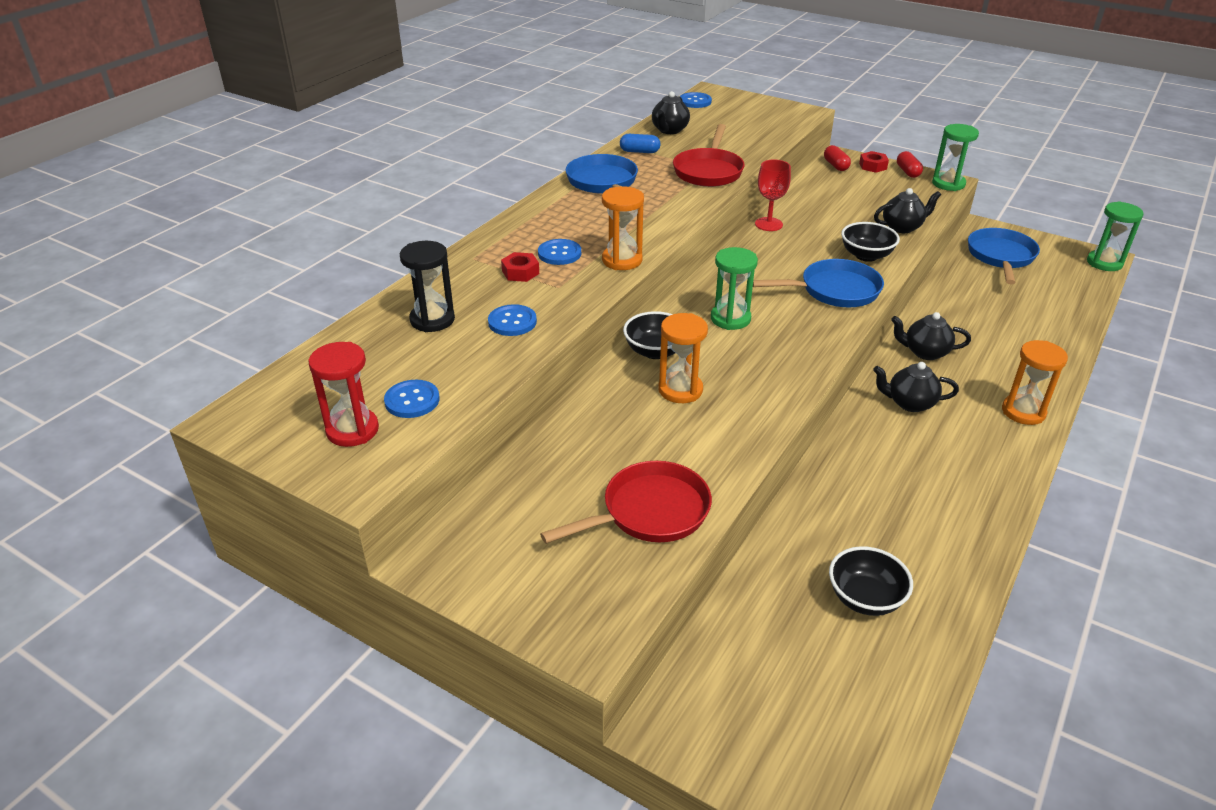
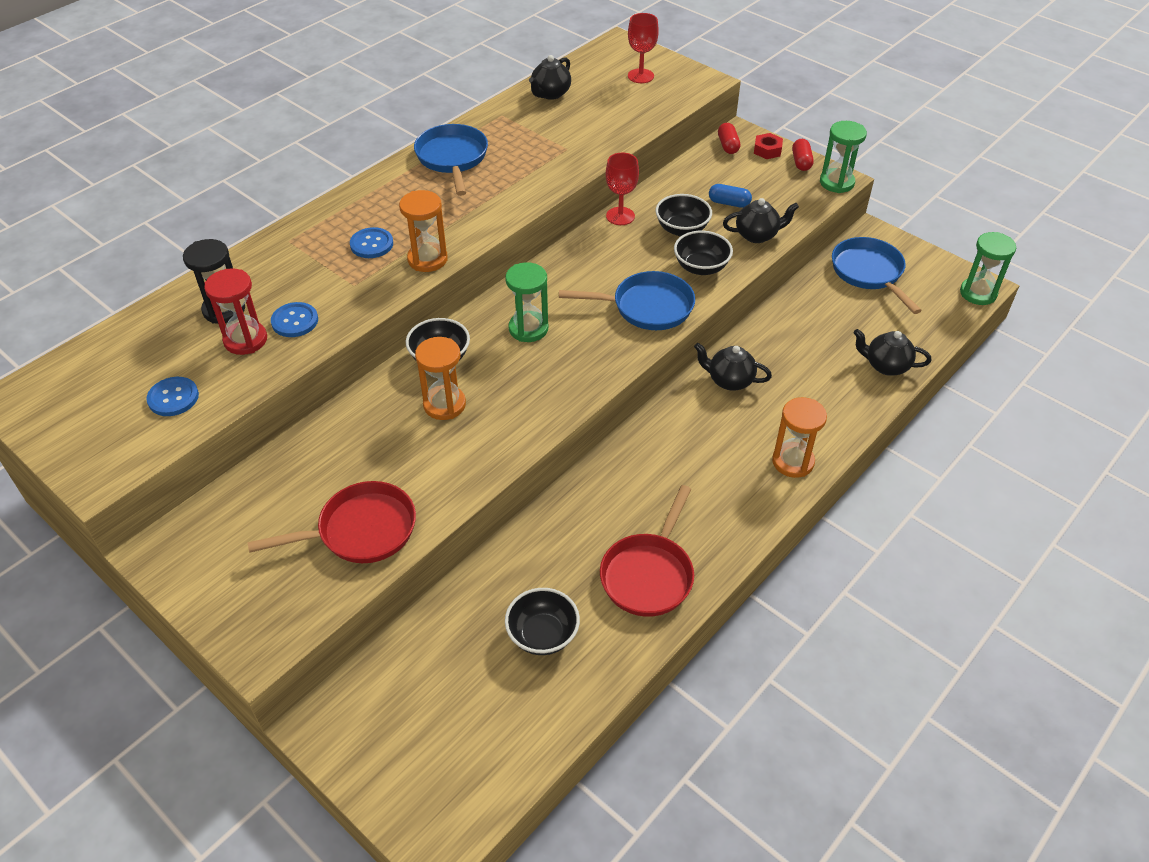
camera: 10 degrees right, 10 degrees up
red hourglass [308,342,379,447] -> red hourglass moved to [204,268,267,355]
red nut [501,252,539,282] -> none
blue capsule [620,134,661,153] -> blue capsule moved to [709,184,752,208]
red pan [673,124,745,187] -> red pan moved to [600,485,694,617]
blue button [680,92,712,108] -> none
black teapot [873,362,959,412] -> black teapot moved to [853,329,931,376]
blue pan [968,228,1040,284] -> blue pan turned 45 degrees counterclockwise [832,237,922,314]
none -> red goblet [628,13,659,83]
none -> black bowl [656,194,712,236]

